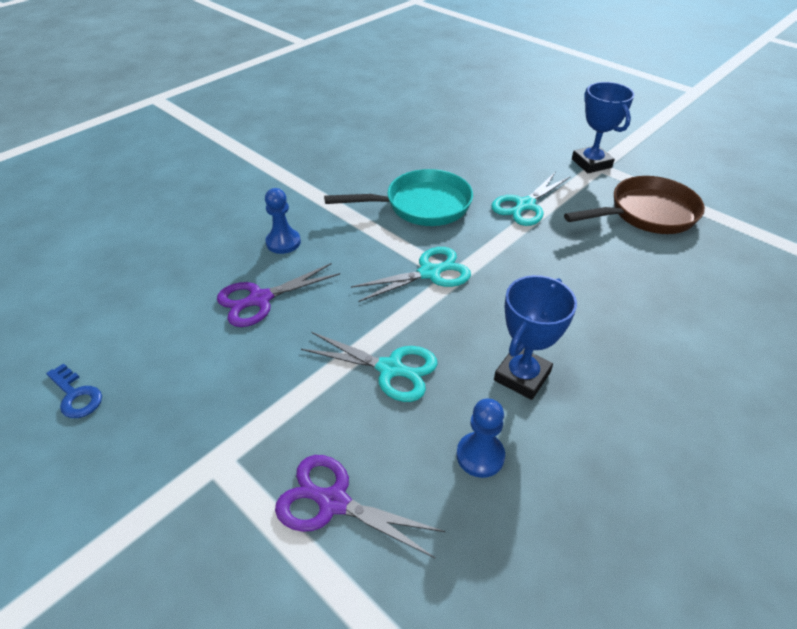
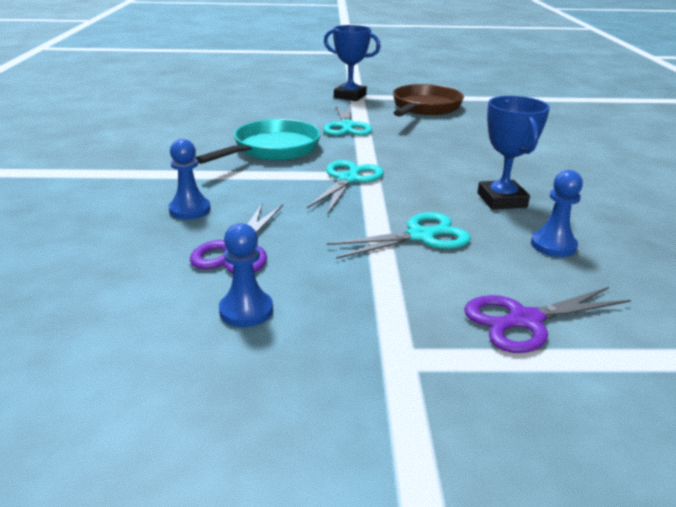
camera: 45 degrees left, 15 degrees down
blue key [46,363,102,418] -> none
none -> blue pawn [219,223,273,327]

